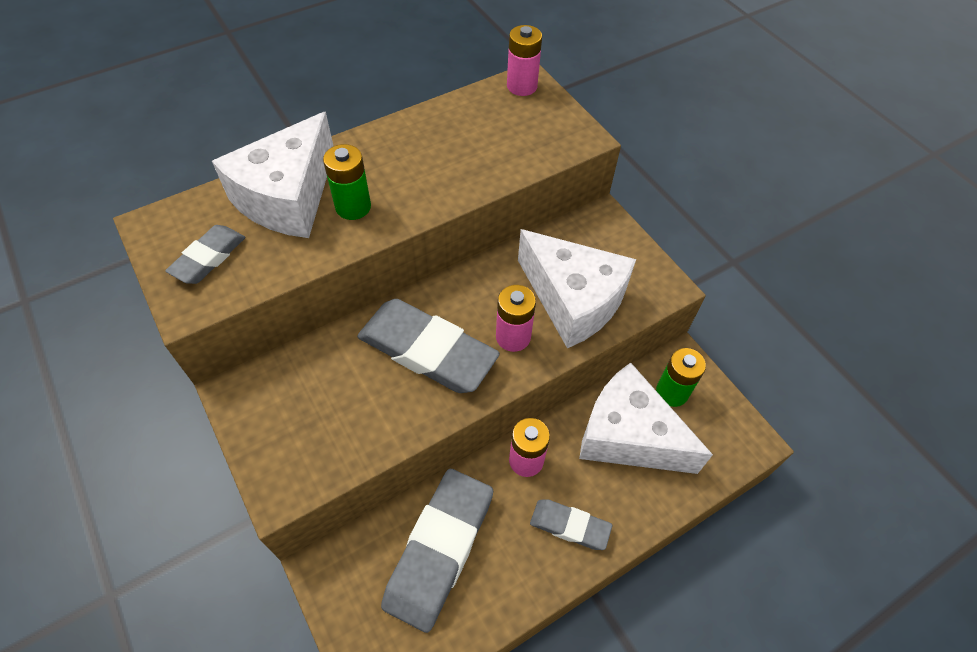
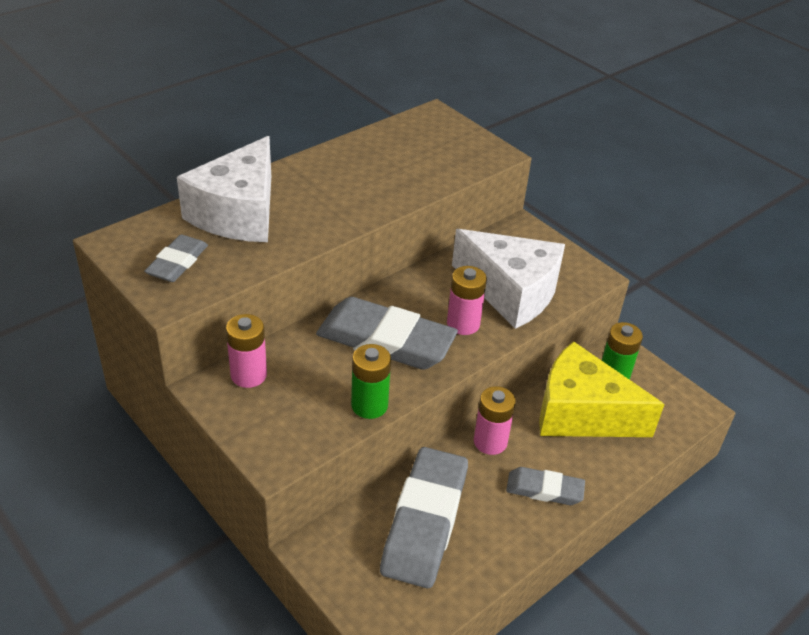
camera: 10 degrees left, 15 degrees down
green battery [323,144,371,220] -> green battery moved to [351,344,391,419]
pink battery [507,25,542,96] -> pink battery moved to [226,314,267,388]
white cheese [579,363,713,474] -> yellow cheese [539,341,665,437]

